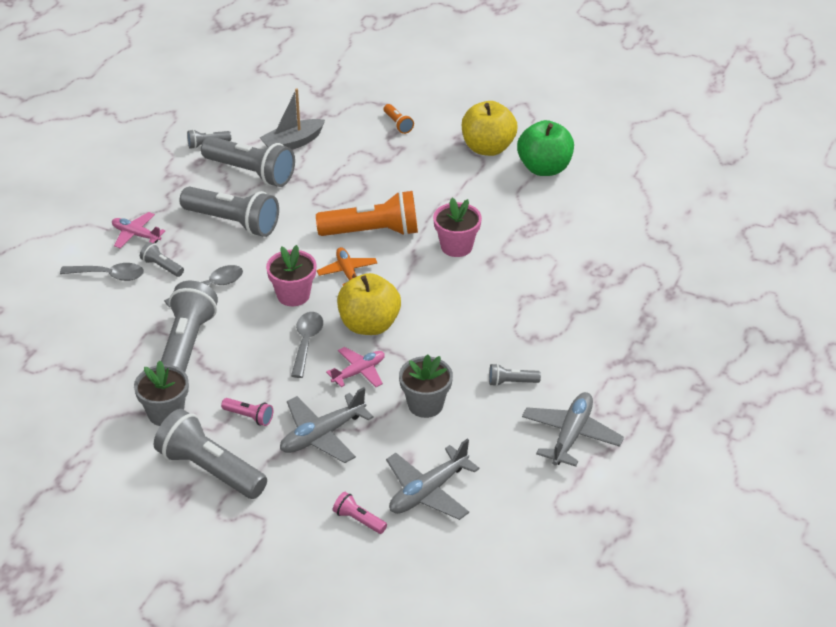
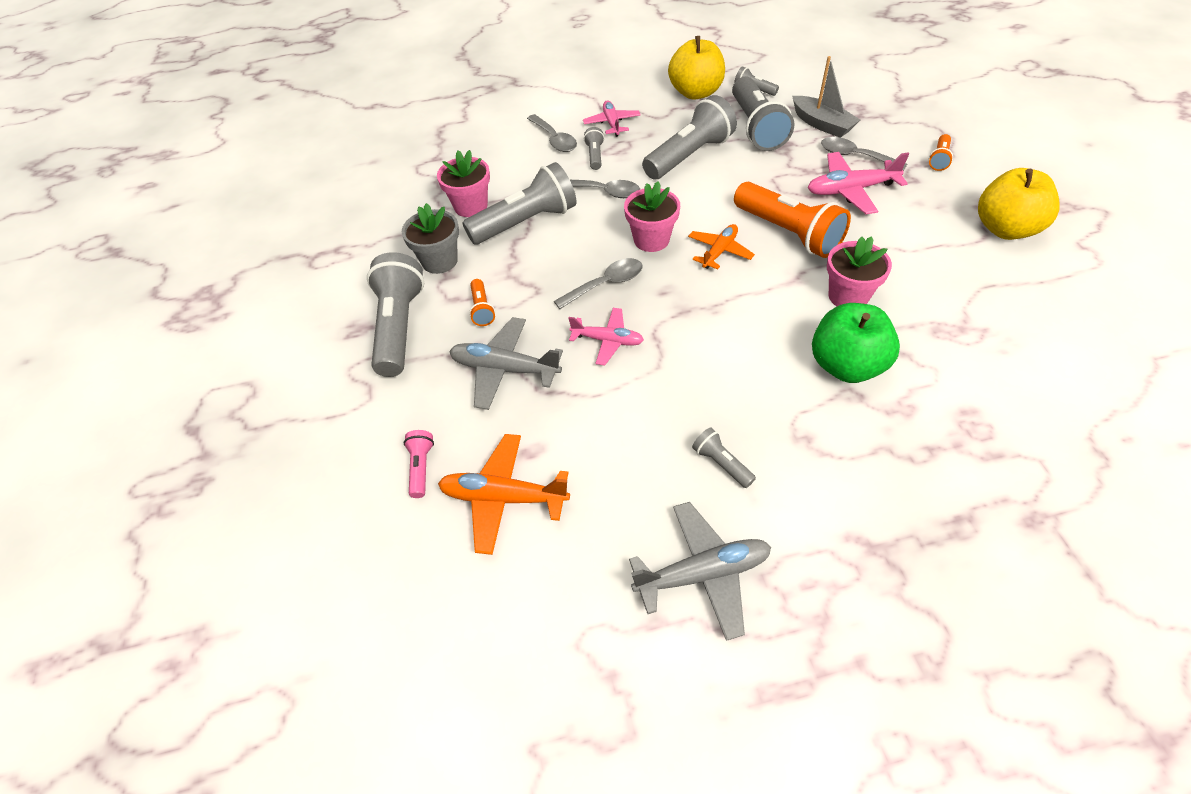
camera: 55 degrees right, 10 degrees up
grey flashlight [180,187,279,237] -> grey flashlight turned 120 degrees counterclockwise [642,95,737,180]
pink flashlight [221,398,273,426] -> orange flashlight [469,279,495,326]
grey boat [260,88,325,150] -> grey boat turned 150 degrees counterclockwise [792,56,860,138]
yellow apple [337,273,401,335] -> yellow apple moved to [668,36,725,99]
grey plane [386,439,479,520] -> orange plane [438,434,570,555]
grey flower pot [399,354,453,418] -> none
green apple [517,120,574,176] -> green apple moved to [812,303,900,383]
none -> pink flower pot [437,150,490,217]
none -> pink plane [808,152,909,214]
none -> grey spoon [821,137,907,171]

